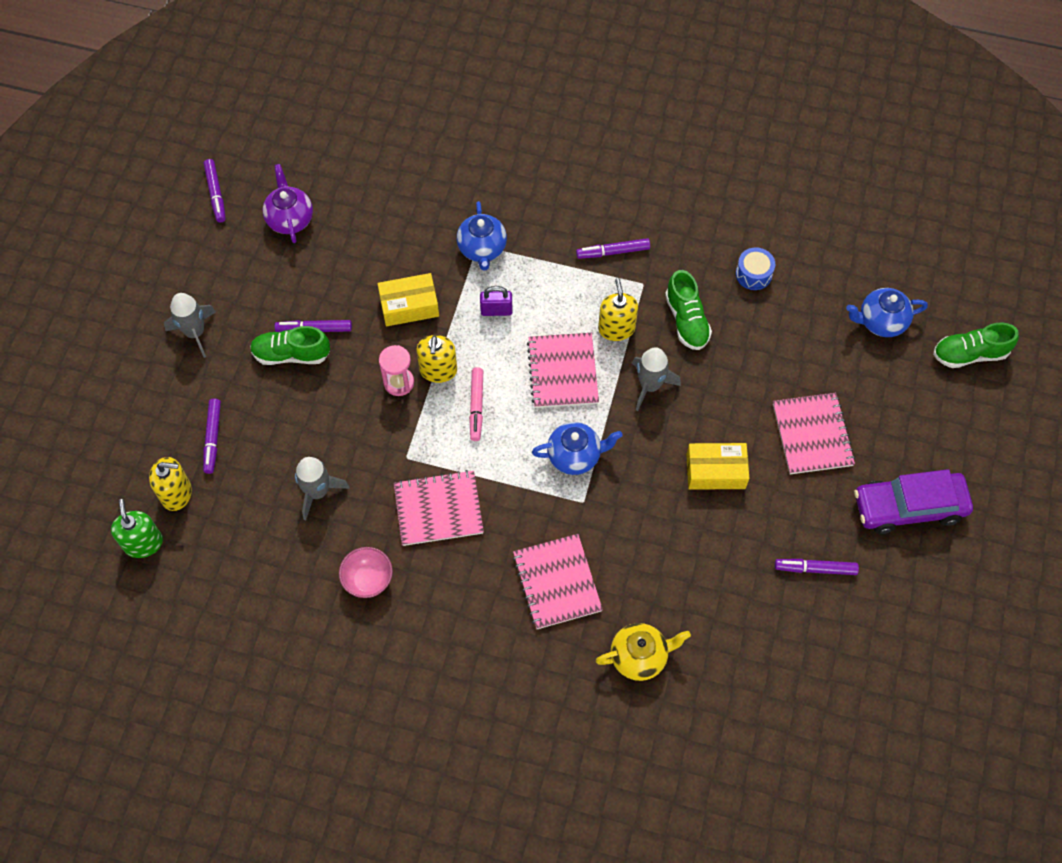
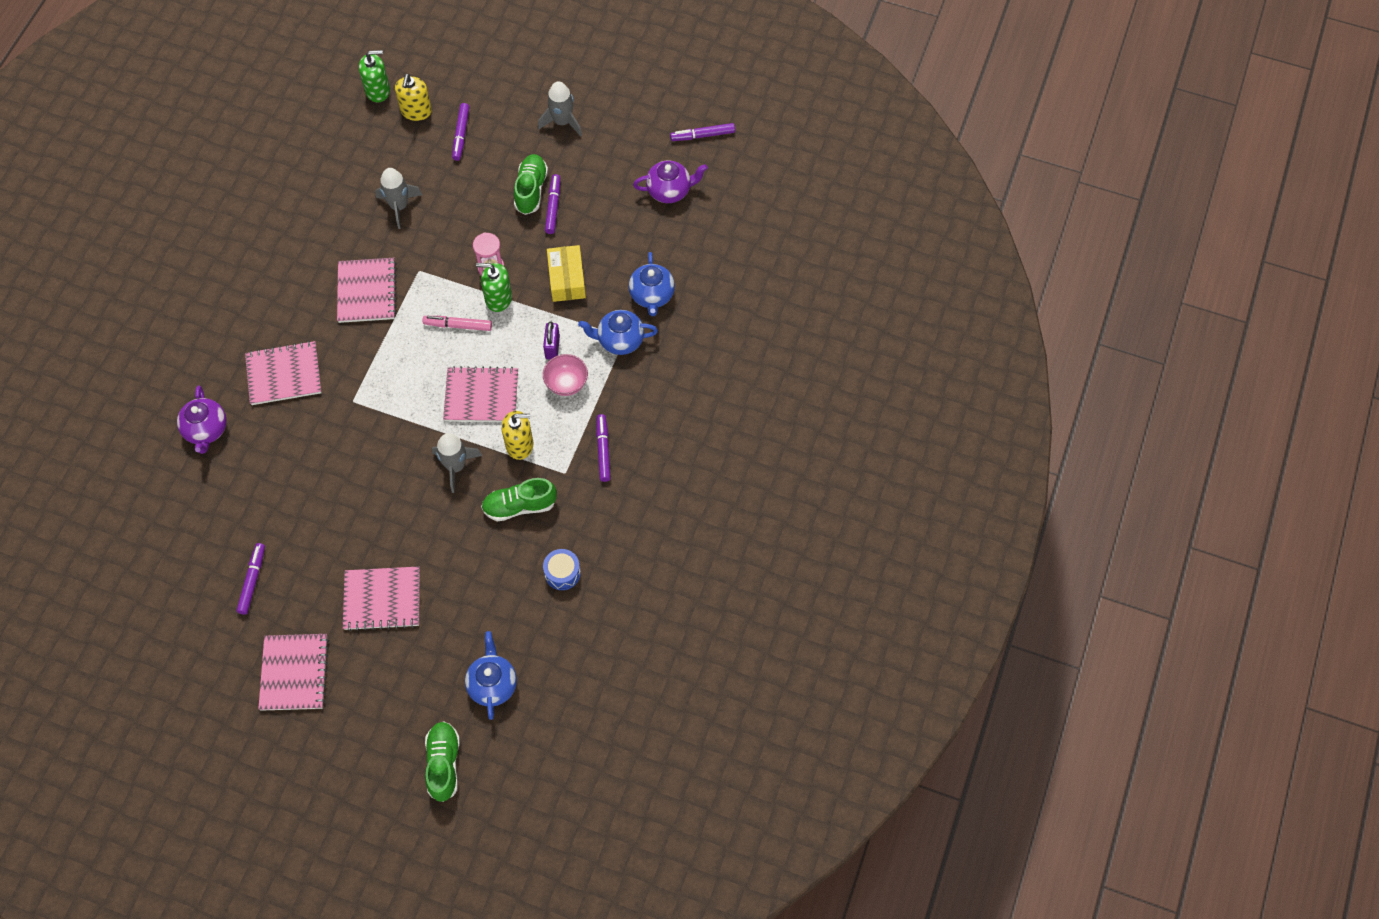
camera: 95 degrees right, 0 degrees up
purple marker [203,399,221,474] -> purple marker turned 90 degrees counterclockwise [452,103,469,161]
pink bowl [339,547,393,598] -> pink bowl moved to [543,354,588,396]
yellow soap dispenser [416,335,457,383] -> green soap dispenser [476,263,512,312]
blue teapot [532,422,623,475] -> blue teapot moved to [629,252,675,316]
yellow teapot [596,623,691,681] -> purple teapot [177,386,227,454]
yellow box [686,443,749,490] -> none
purple car [854,469,973,534] -> pink notebook [258,634,329,711]

